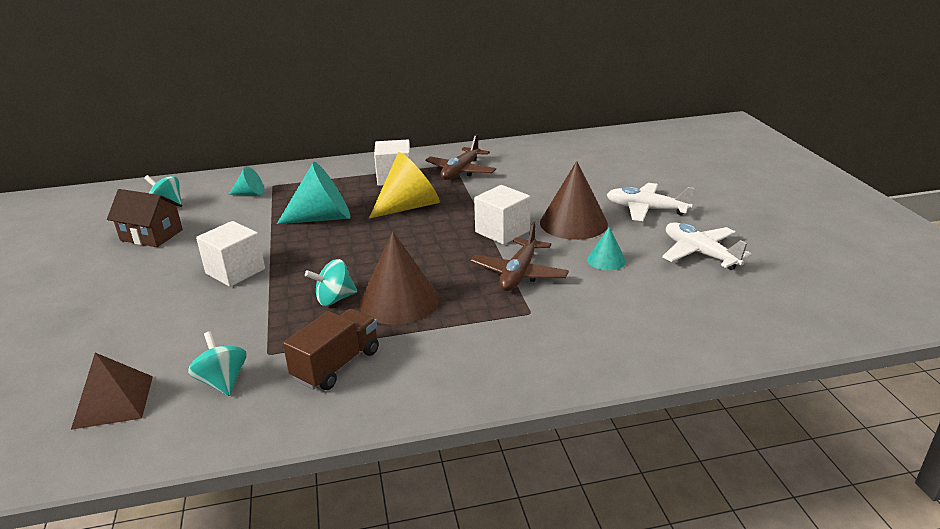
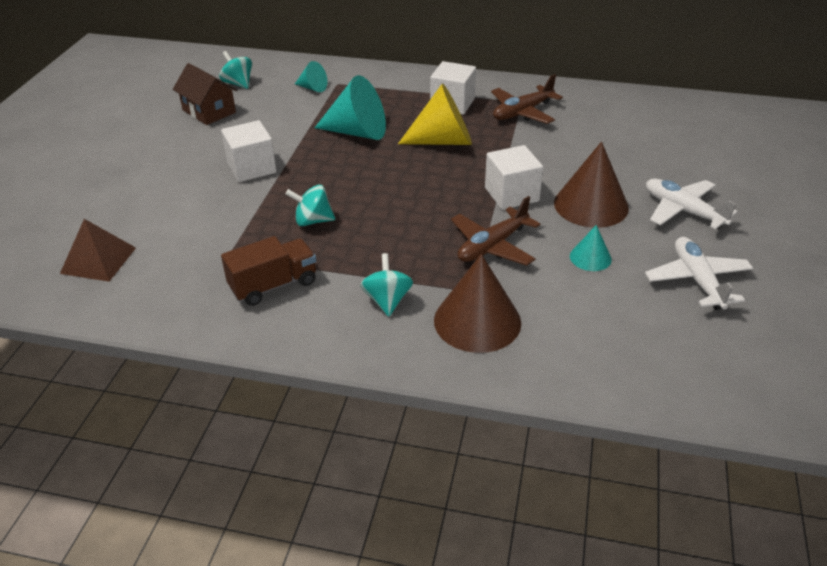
camera: 25 degrees right, 10 degrees up
turquoise spinning top [188,331,247,396] -> turquoise spinning top moved to [360,253,413,317]
brown cone [359,232,439,325] -> brown cone moved to [434,254,521,353]

